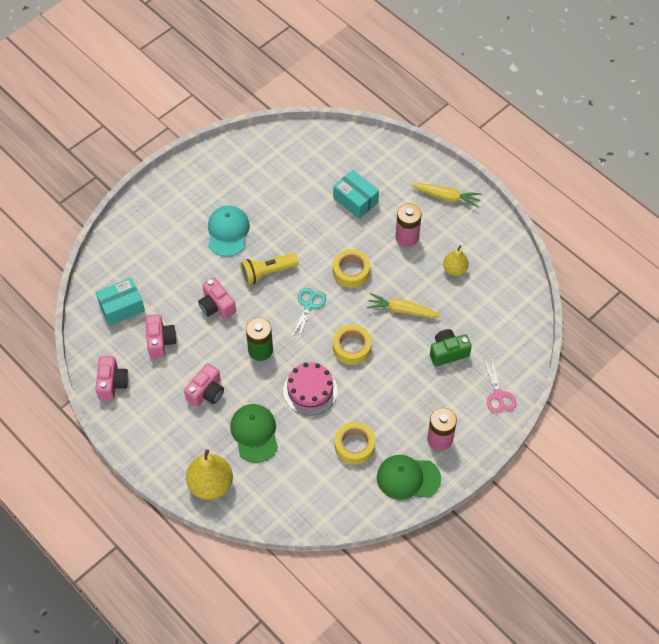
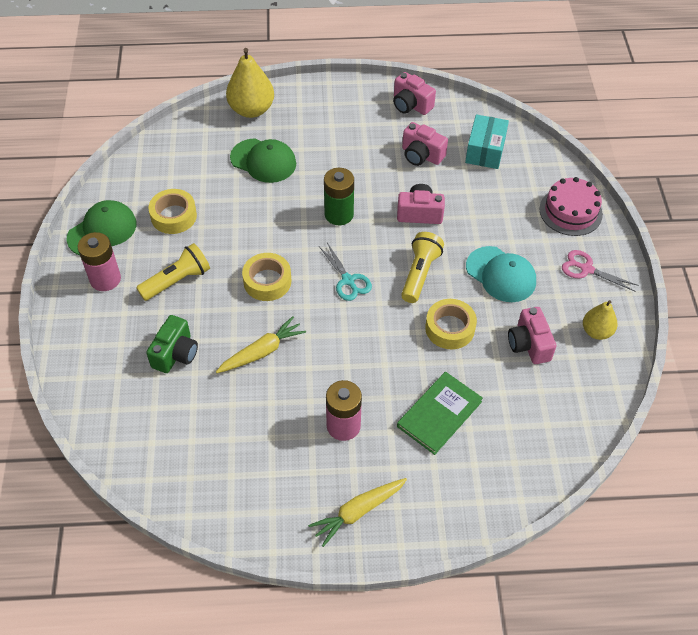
camera: 130 degrees right, 5 degrees down
pink camera [184,363,224,407] -> pink camera moved to [508,307,557,364]
pink cake [283,362,338,415] -> pink cake moved to [539,177,603,236]
turquoise box [333,170,379,219] -> green book [397,372,483,455]
yellow tape [333,249,370,288] -> yellow tape moved to [425,299,477,349]
yellow pear [443,245,469,276] -> yellow pear moved to [583,300,618,340]
pink scissors [484,358,516,413] -> pink scissors moved to [562,250,638,291]
none -> yellow flashlight [136,243,210,301]

